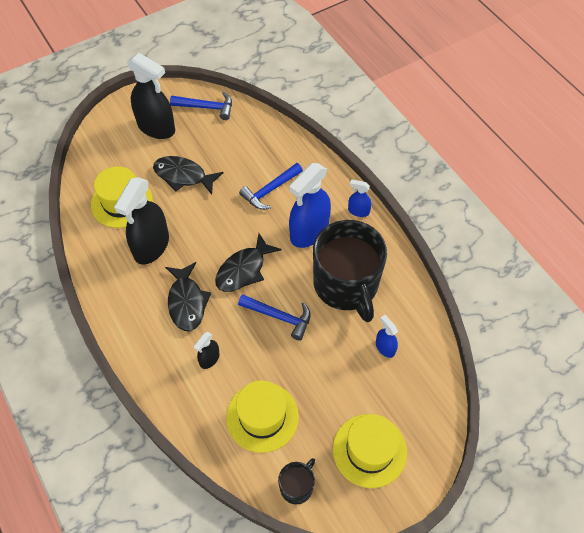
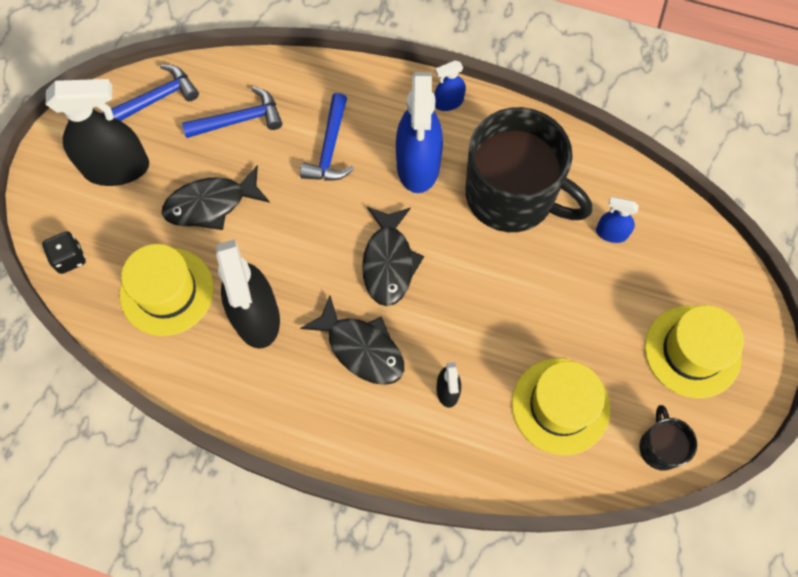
camera: 40 degrees left, 10 degrees up
blue hammer [238,294,311,341] -> blue hammer moved to [182,87,282,138]
none -> black dice [42,231,86,274]

